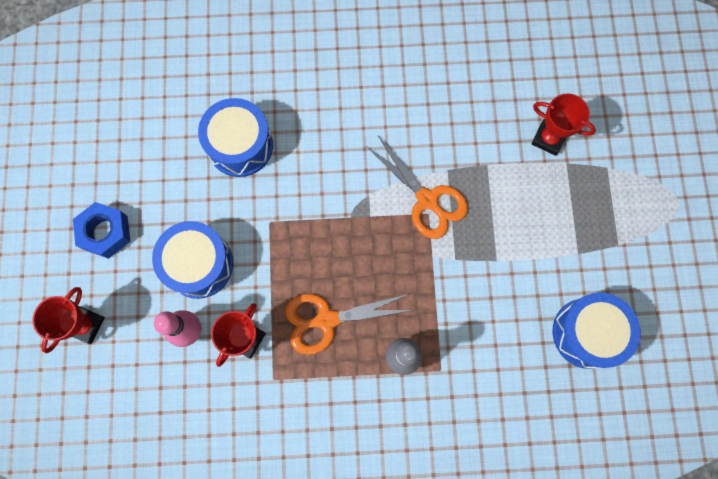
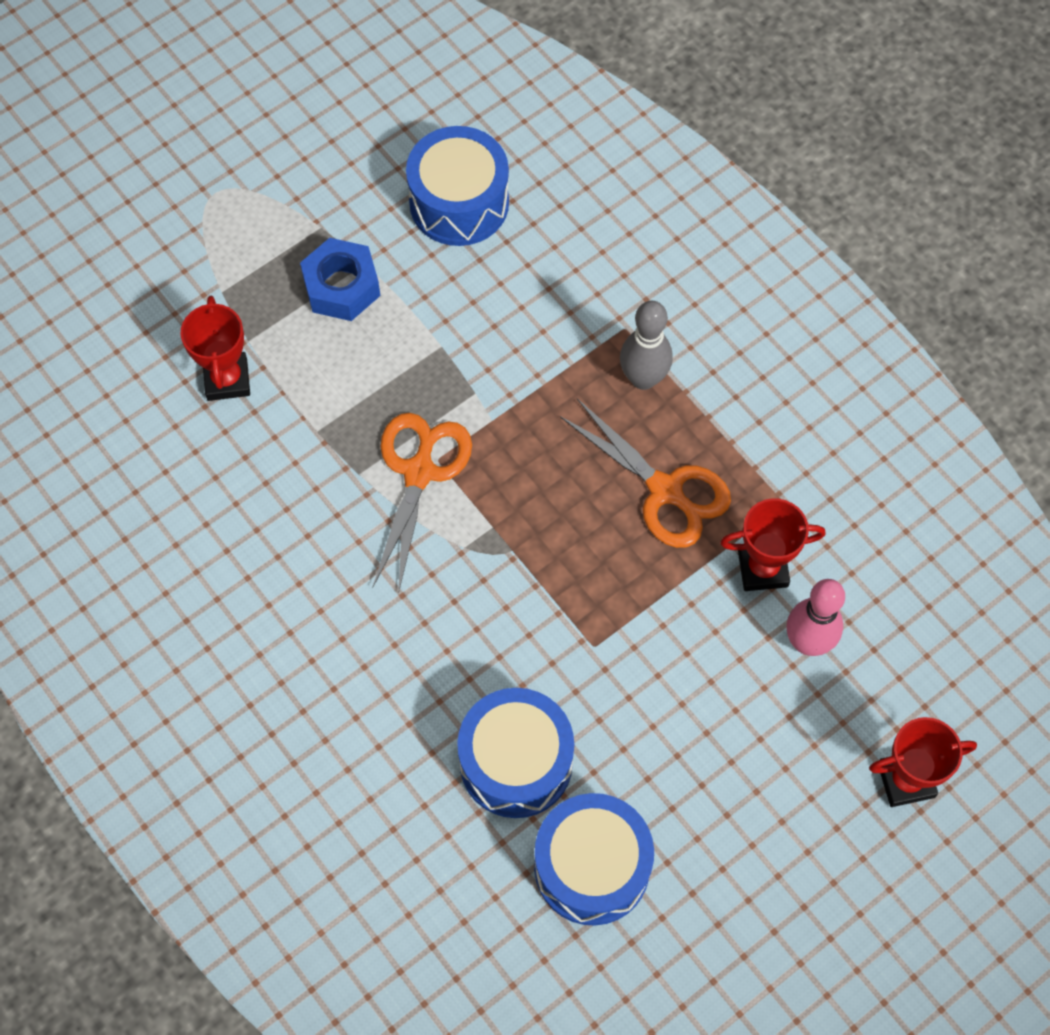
camera: 125 degrees left, 10 degrees down
blue nut [73,202,131,259] -> blue nut moved to [300,238,380,321]
blue drum [152,221,233,299] -> blue drum moved to [534,793,654,926]

